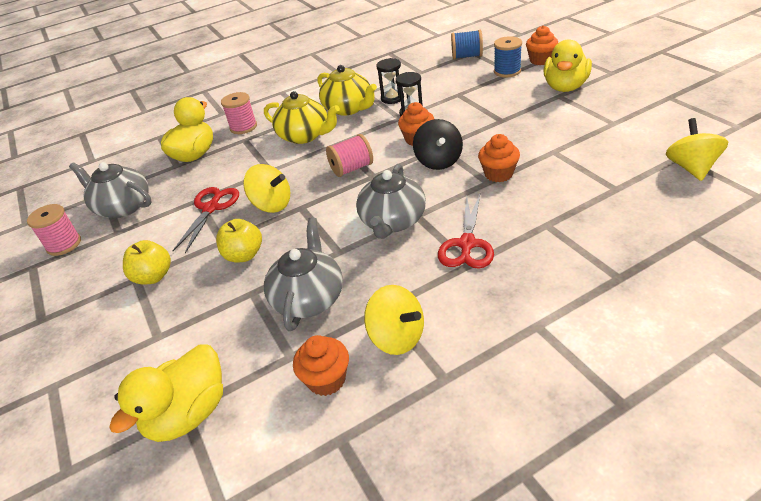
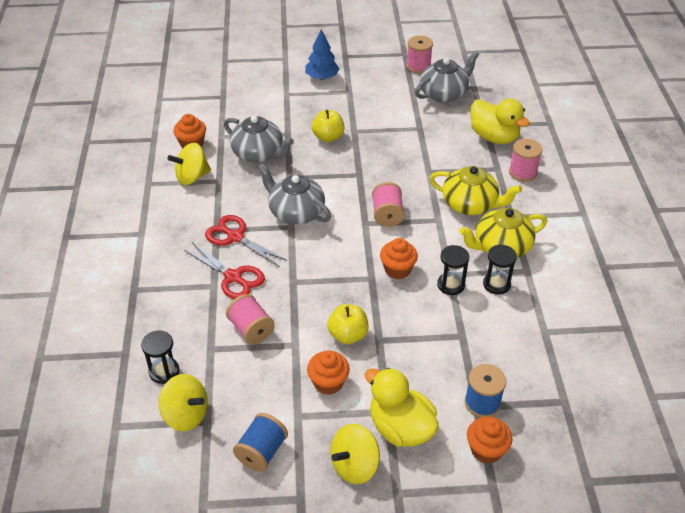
camera: 110 degrees right, 5 degrees up
yellow duck [109,344,223,442] -> none
yellow apple [123,240,171,284] -> yellow apple moved to [327,304,369,344]
red scissors [173,187,239,253] -> red scissors moved to [184,242,265,299]
yellow spinning top [243,164,290,213] -> yellow spinning top moved to [331,424,380,484]
yellow teapot [264,91,340,144] -> yellow teapot turned 120 degrees counterclockwise [429,166,522,215]
black spinning top [413,119,463,170] -> none
blue spool [451,30,483,59] -> blue spool moved to [233,413,288,472]
orange cupcake [478,134,520,182] -> orange cupcake moved to [307,350,350,395]
none -> black hourglass [141,330,179,384]
none -> pink spool [226,294,275,345]
none -> blue tree [305,29,339,80]

